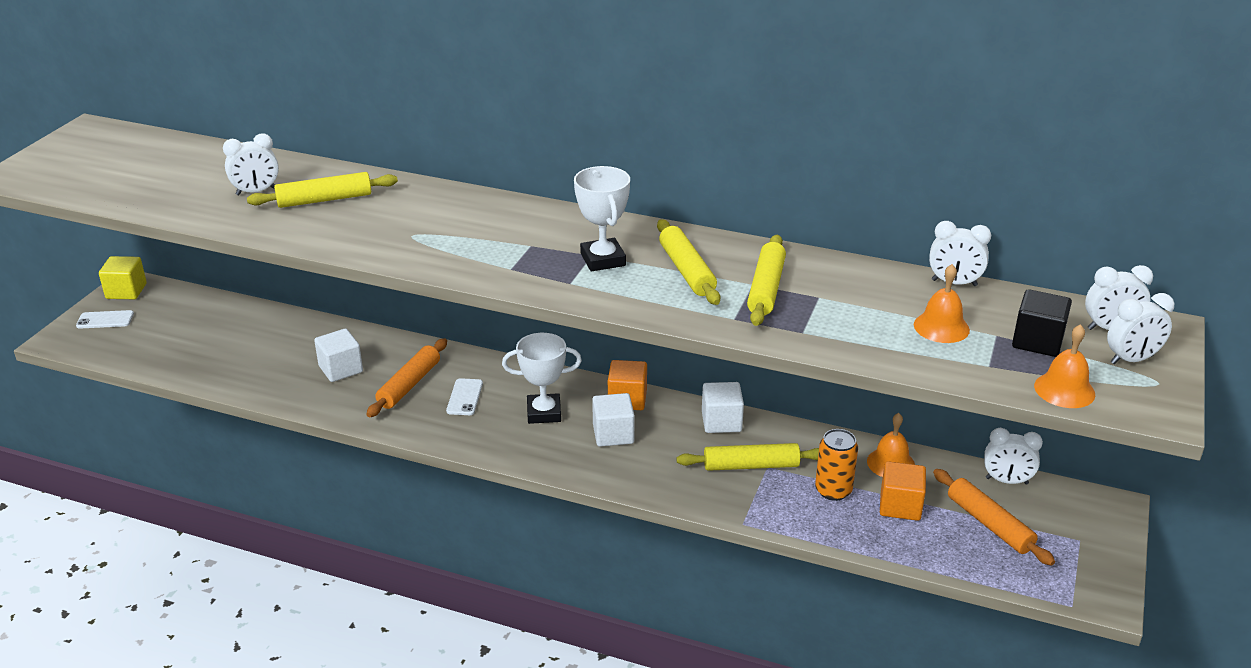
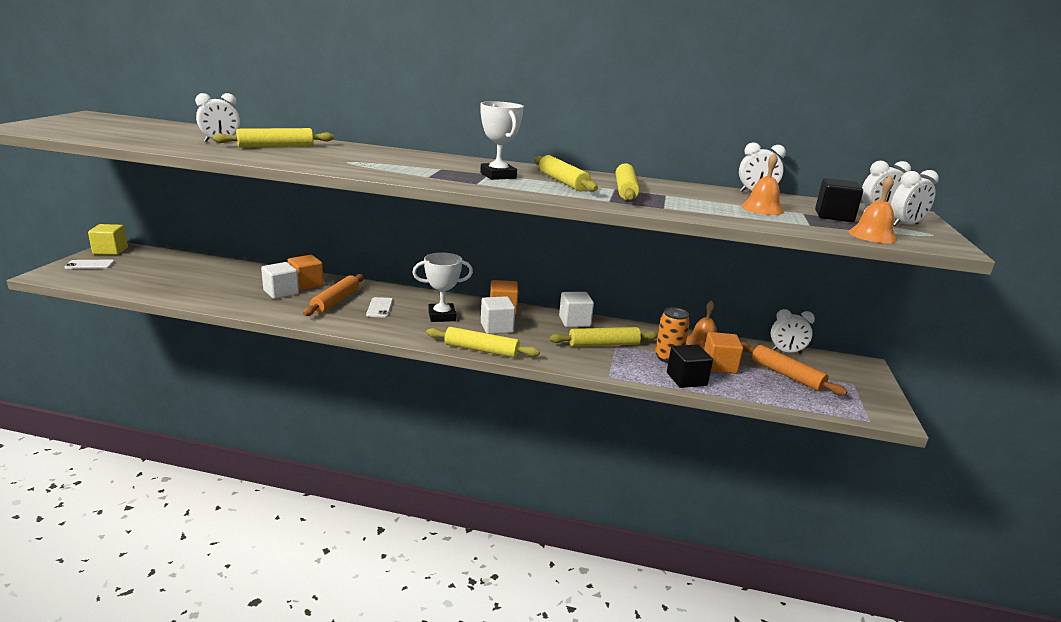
camera: 10 degrees left, 10 degrees down
none -> orange cube [288,255,324,290]
none -> yellow rolling pin [426,327,540,358]
none -> black cube [667,344,713,388]

